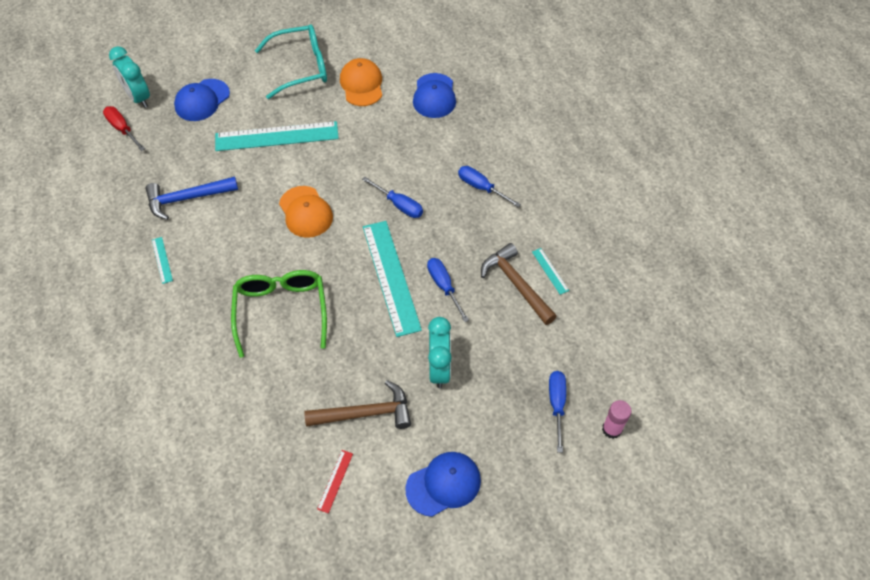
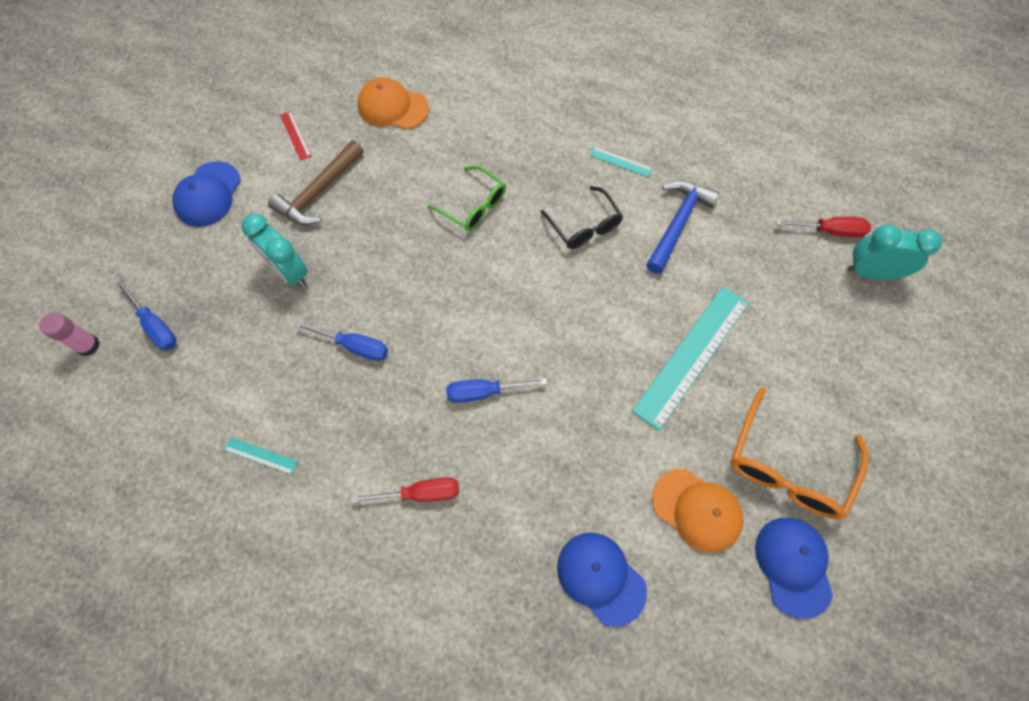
camera: 135 degrees right, 10 degrees up
blue cap [174,79,230,121] -> blue cap moved to [755,518,833,619]
green glasses [231,270,327,358] -> green glasses [427,165,506,231], size x0.65
turquoise glasses [255,24,327,99] -> orange glasses [730,387,868,519]
orange cap [279,186,333,238] -> orange cap moved to [358,77,429,129]
turquoise ruler [363,221,422,337] -> none
blue screwdriver [458,166,521,207] -> red screwdriver [351,477,459,503]
brown hammer [481,243,557,325] -> none
none -> black glasses [541,186,623,249]

